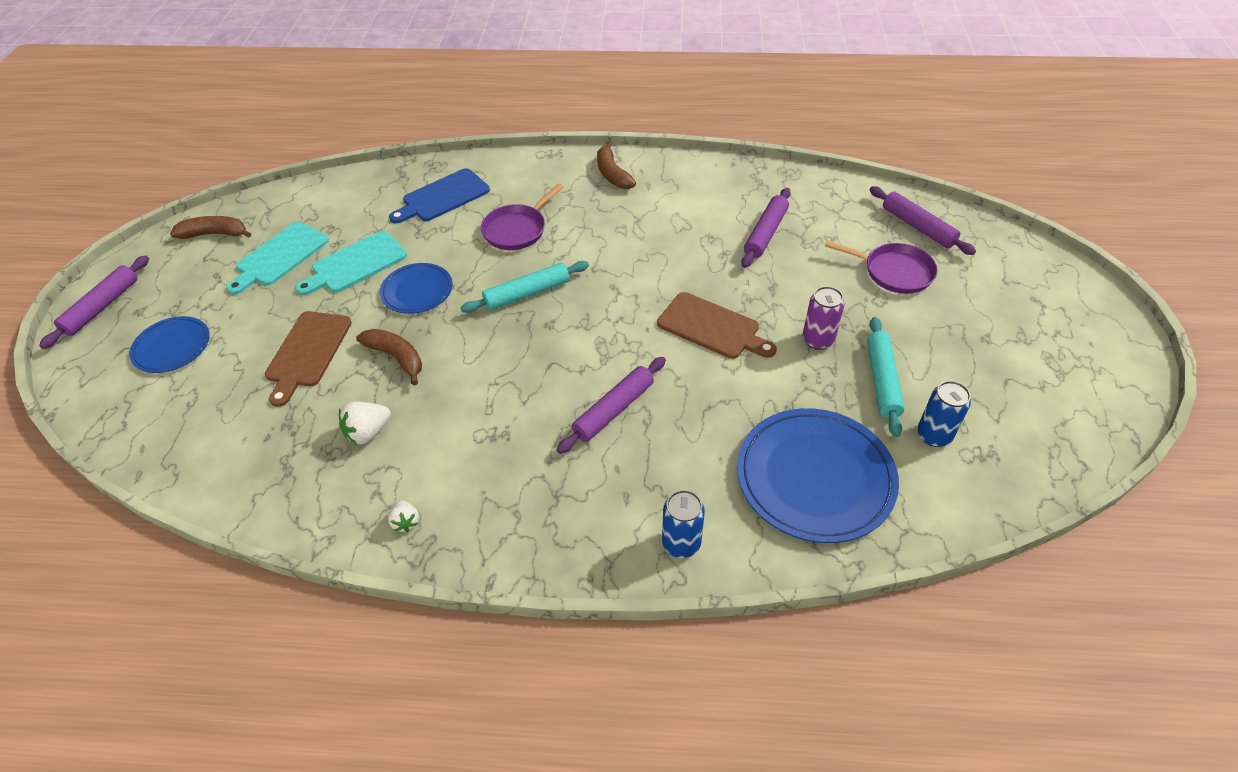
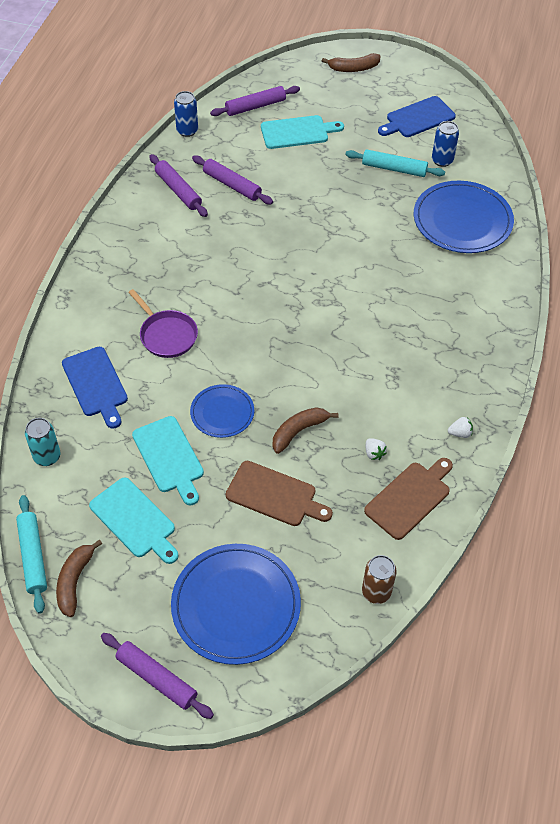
camera: 80 degrees left, 5 degrees up
blue plate [129,316,210,373] -> blue plate [171,544,301,665], size x1.79
white strawberry [339,402,391,444] -> white strawberry [366,438,387,460], size x0.63
turquoise rolling pin [461,261,589,313] -> turquoise rolling pin moved to [16,495,47,614]
purple rolling pin [557,357,666,454] -> purple rolling pin moved to [149,154,208,217]
brown banana [597,141,636,189] -> brown banana moved to [322,53,380,72]
brown cutting board [657,292,777,359] -> brown cutting board moved to [364,458,453,540]
blue can [662,490,705,558] -> blue can moved to [174,91,198,137]
purple can [802,286,844,350] -> none
purple pan [825,241,938,294] -> turquoise cutting board [261,115,344,149]
none -> turquoise can [25,418,60,466]
none -> brown can [362,555,397,604]
none -> blue cutting board [378,96,456,137]

